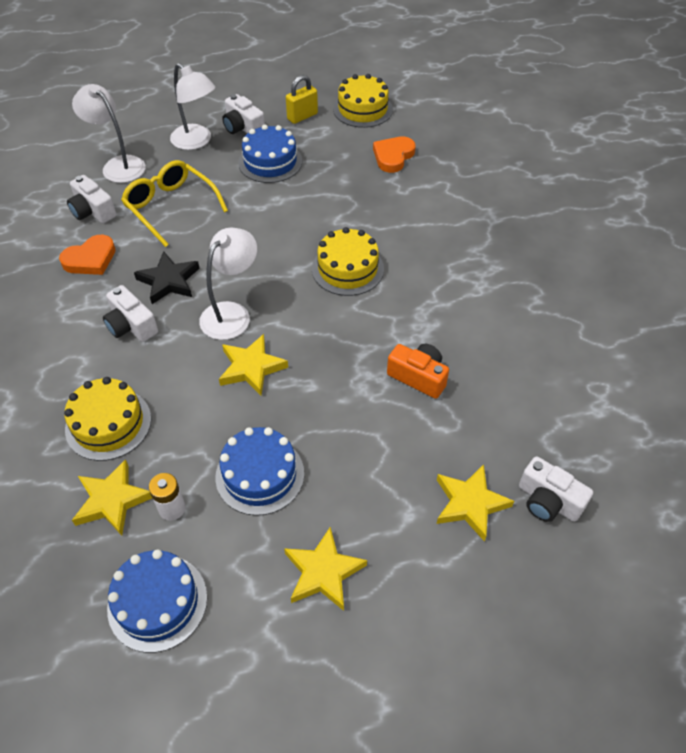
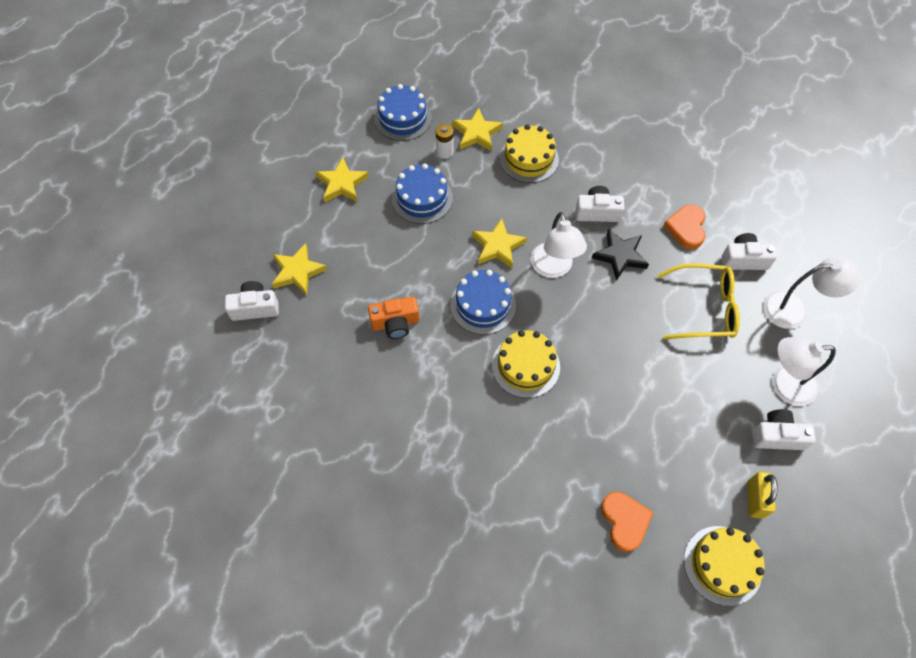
camera: 135 degrees right, 10 degrees up
blue cake [238,124,302,183] -> blue cake moved to [450,270,516,335]

